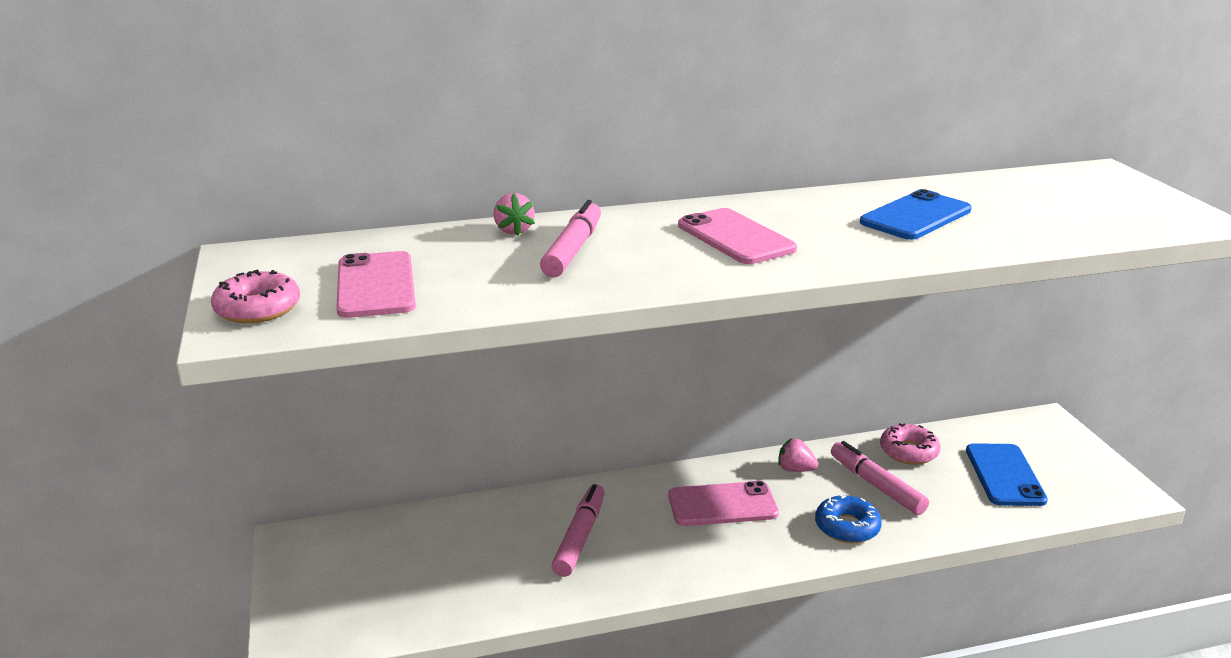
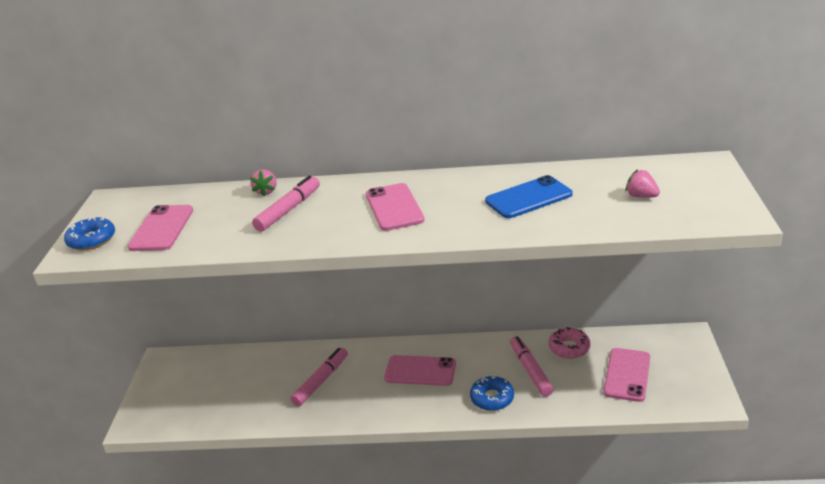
camera: 20 degrees right, 5 degrees up
pink donut [211,270,300,323] -> blue donut [64,216,115,250]
pink strawberry [778,438,818,472] -> pink strawberry moved to [625,169,660,198]
blue phone [966,443,1048,506] -> pink phone [604,348,650,402]

